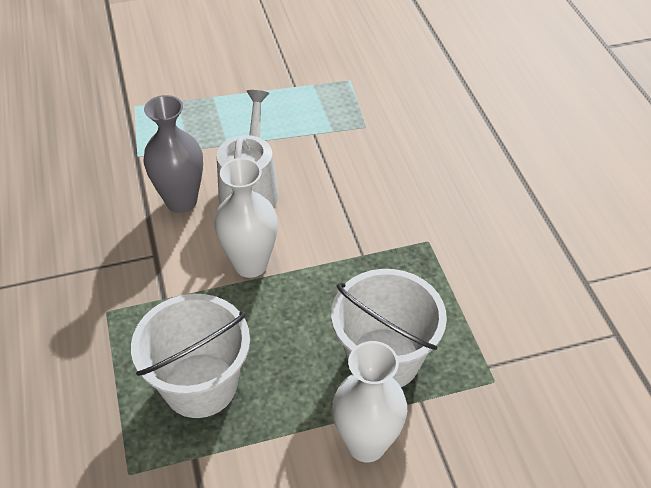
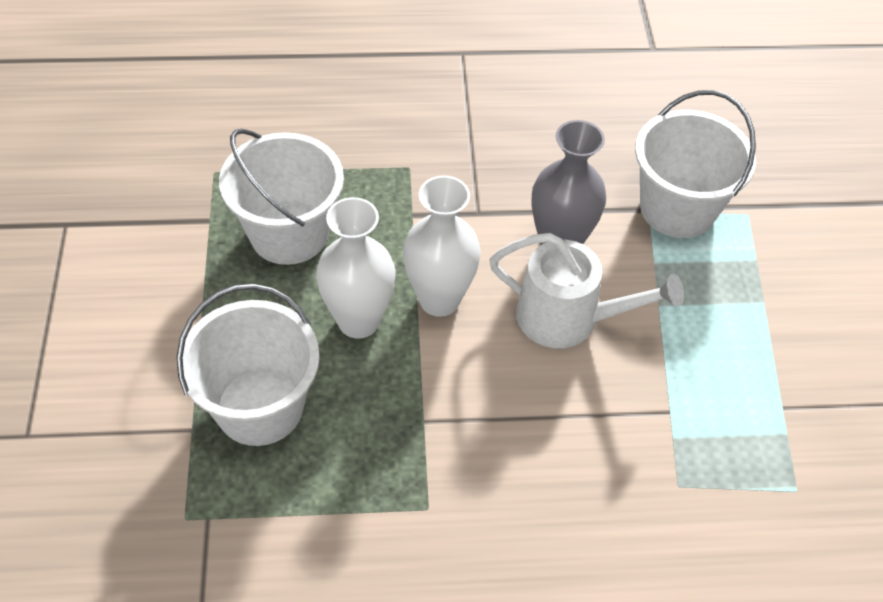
camera: 100 degrees right, 5 degrees up
white vase [332,341,407,462] -> white vase moved to [316,197,396,339]
none -> white bucket [635,90,756,238]

